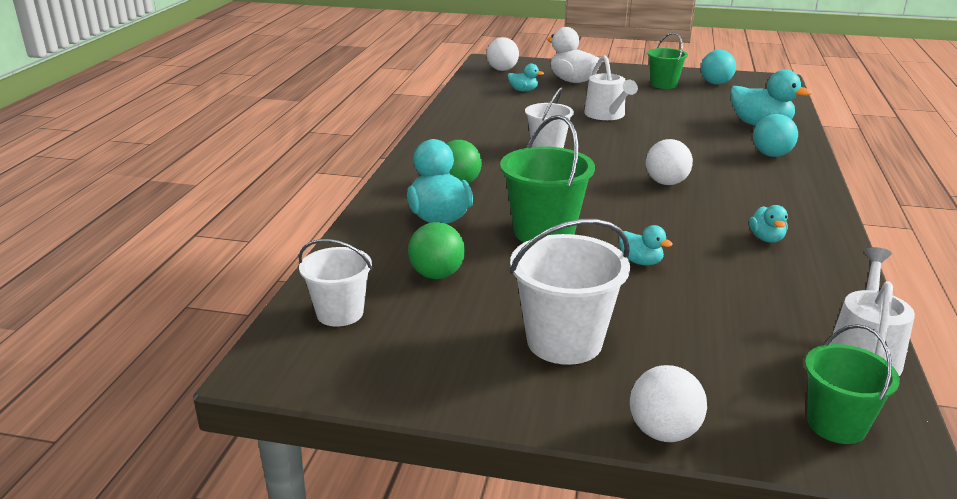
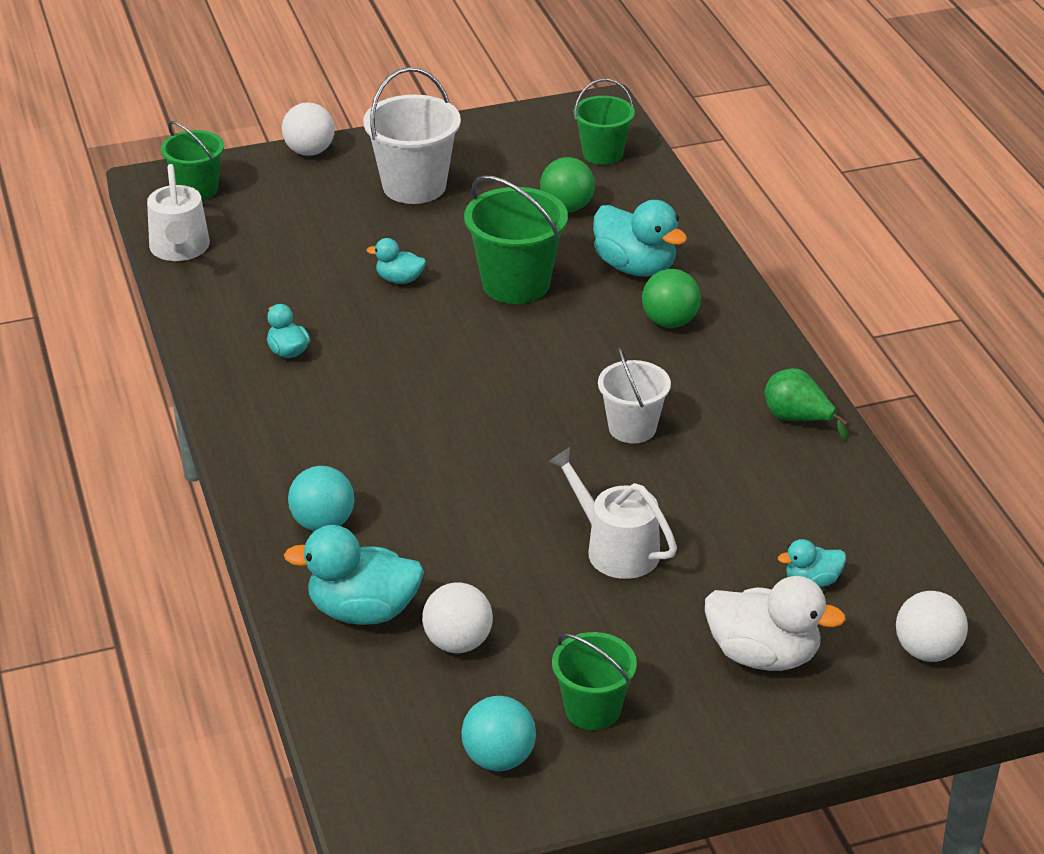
camera: 150 degrees right, 10 degrees up
white bucket [299,239,372,327] -> green bucket [573,79,635,165]
white ball [646,139,693,185] -> white ball moved to [422,583,493,653]
none -> green pear [765,368,848,440]

